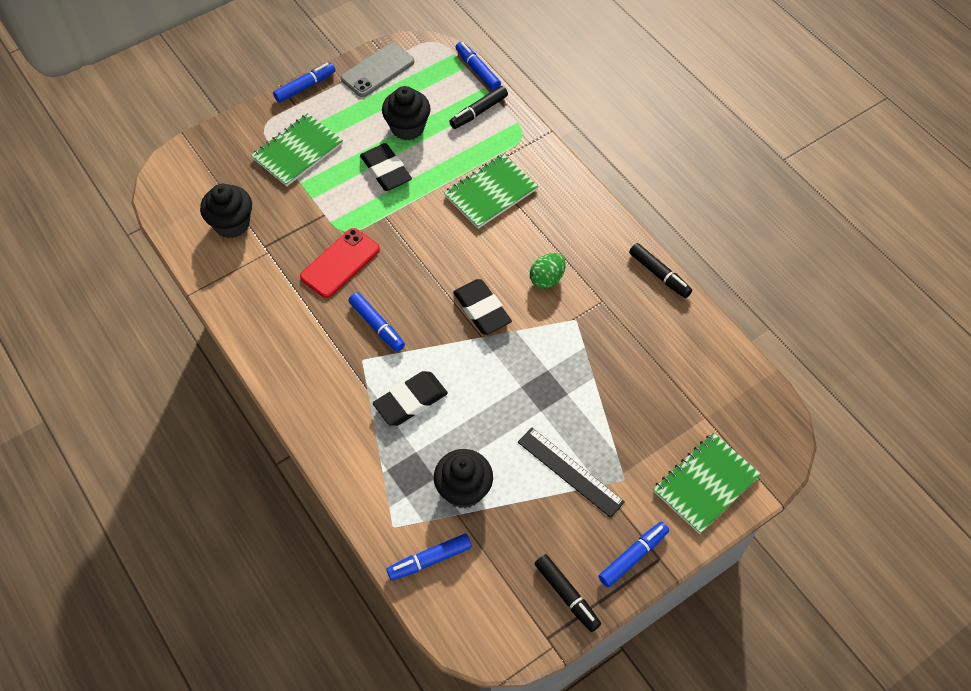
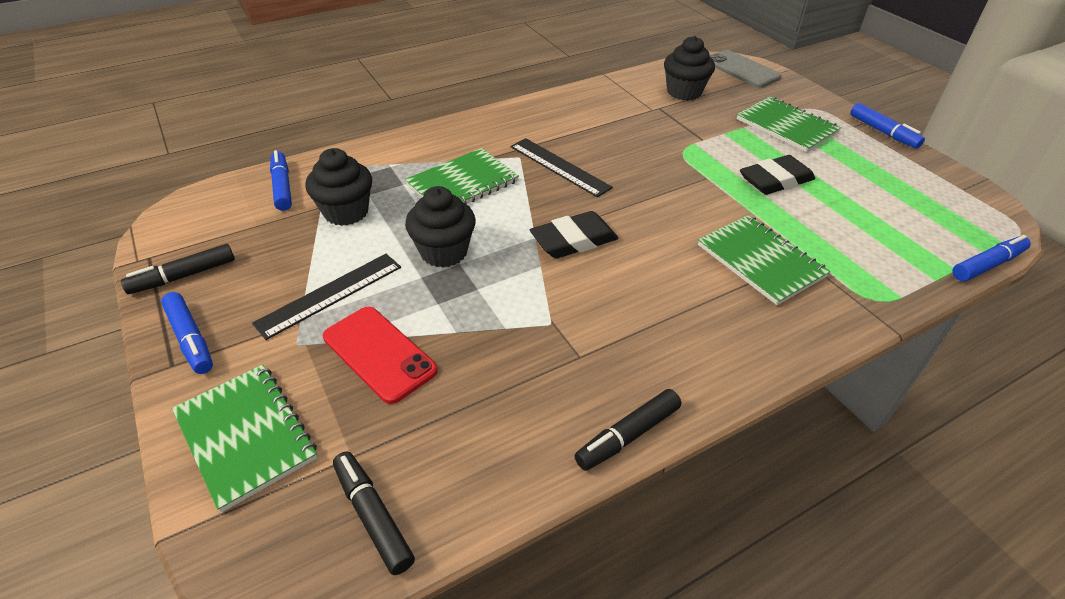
camera: 95 degrees right, 15 degrees down
red phone [300,228,380,298] -> red phone moved to [323,307,438,404]
grey phone [341,43,414,97] -> grey phone moved to [710,50,781,88]
blue marker [349,292,405,352] -> black ruler [511,138,613,197]
black eraser [373,371,448,426] -> green notebook [405,148,519,204]
black cupcake [382,86,431,140] -> black cupcake moved to [405,186,476,268]
black marker [449,86,508,129] -> black marker moved to [333,452,415,575]
green egg [530,253,566,289] -> none

